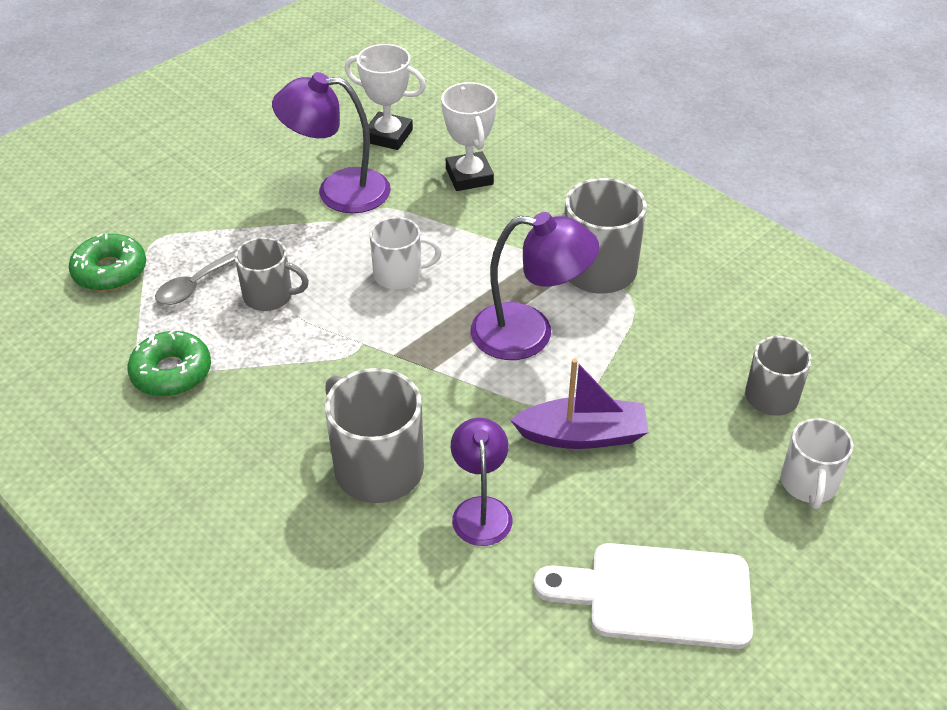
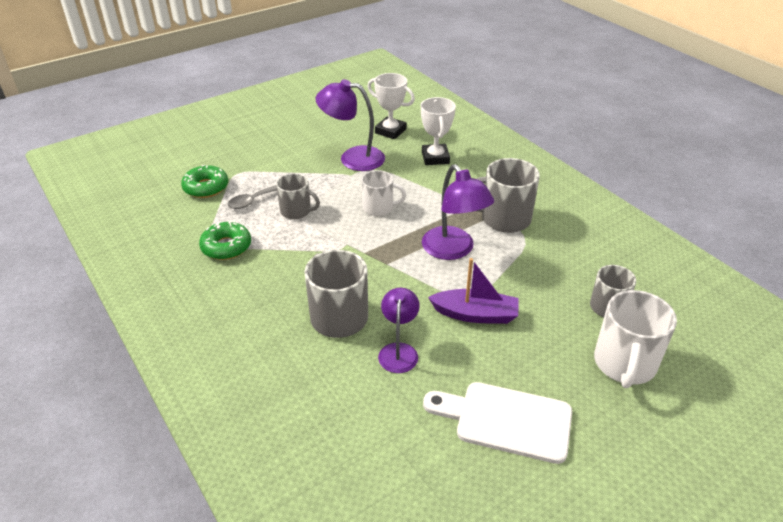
camera: 10 degrees right, 5 degrees down
purple lamp [471,212,599,360] -> purple lamp turned 45 degrees clockwise [422,164,494,260]
white mug [781,418,853,509] -> white mug [594,290,677,388], size x1.58

